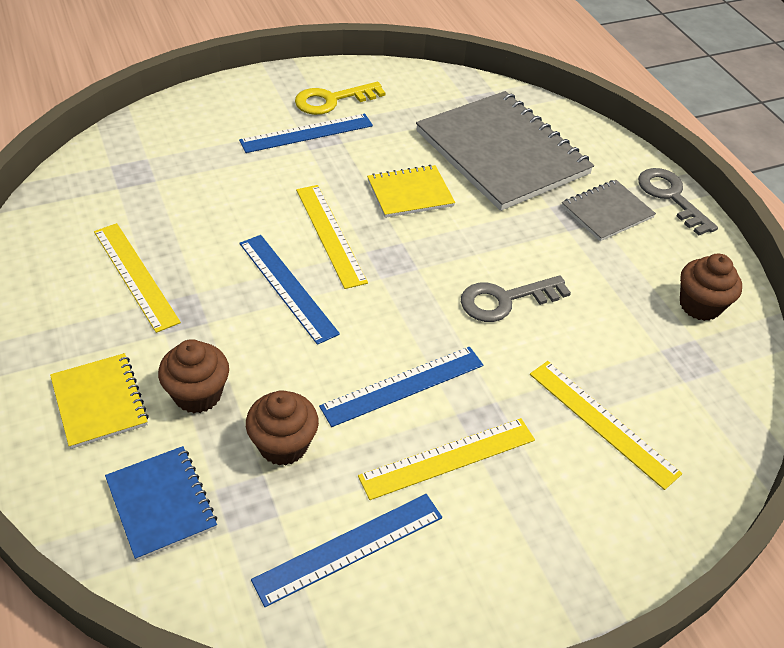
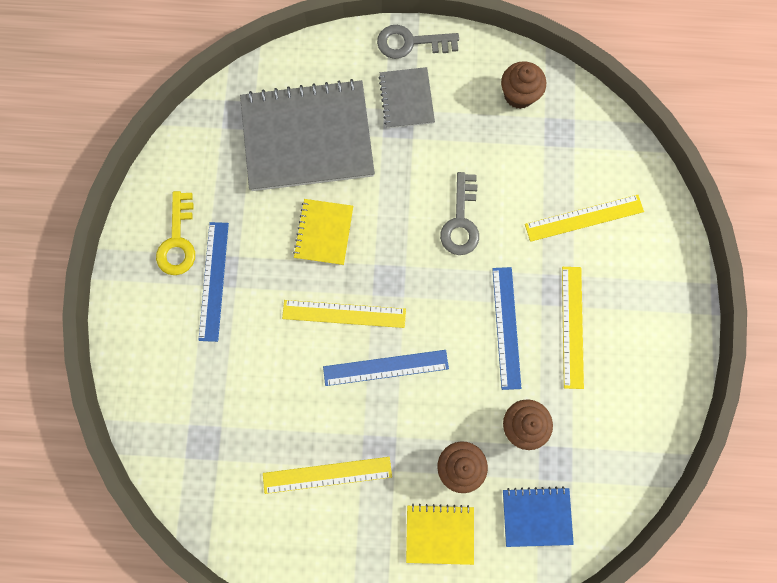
camera: 60 degrees left, 30 degrees up
blue ruler [251,494,442,607] -> none

